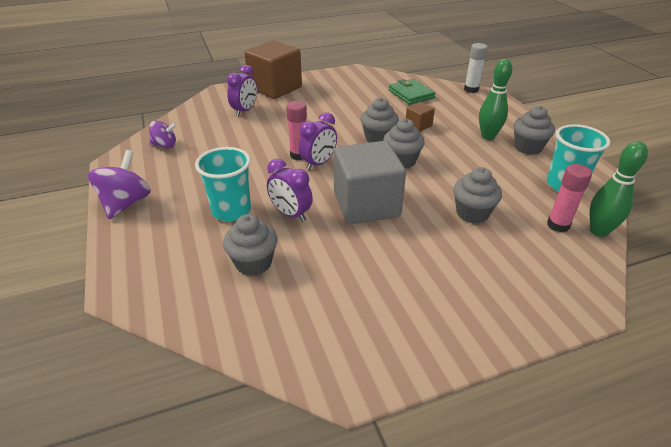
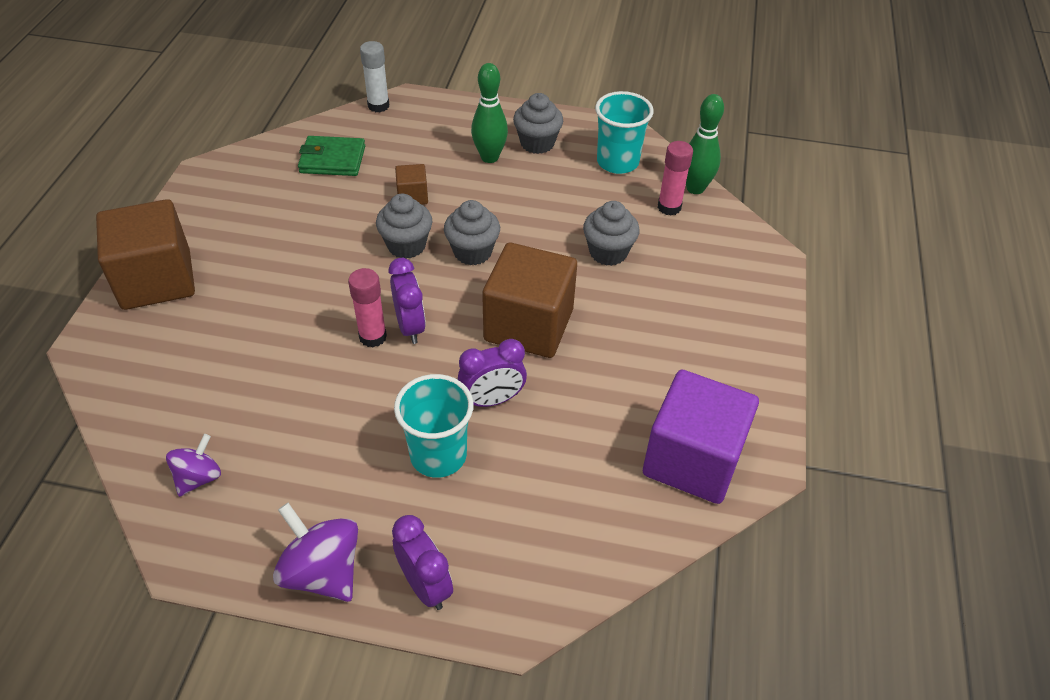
camera: 60 degrees left, 10 degrees up
grey cupcake [223,214,277,276] -> none
purple clock [227,65,257,116] -> purple clock moved to [392,515,453,610]
grey cube [334,141,406,224] -> brown cube [482,243,577,358]
none -> purple cube [643,370,759,504]

